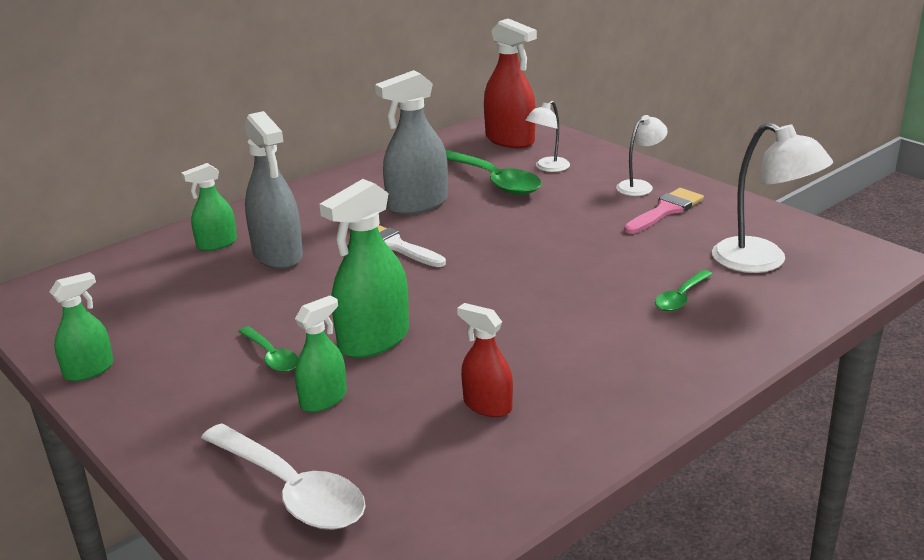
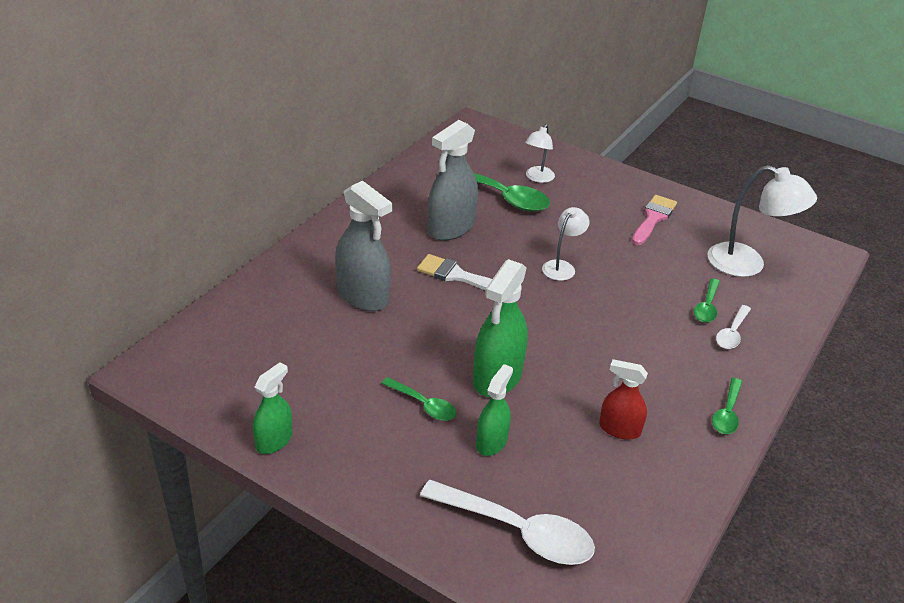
camera: 20 degrees left, 10 degrees up
green spray bottle [181,163,237,251] -> none
red spray bottle [484,19,537,148] -> none
white lamp [616,115,668,196] -> white lamp moved to [542,207,590,281]
none -> green spoon [712,378,742,434]
none -> white spoon [716,305,751,349]

